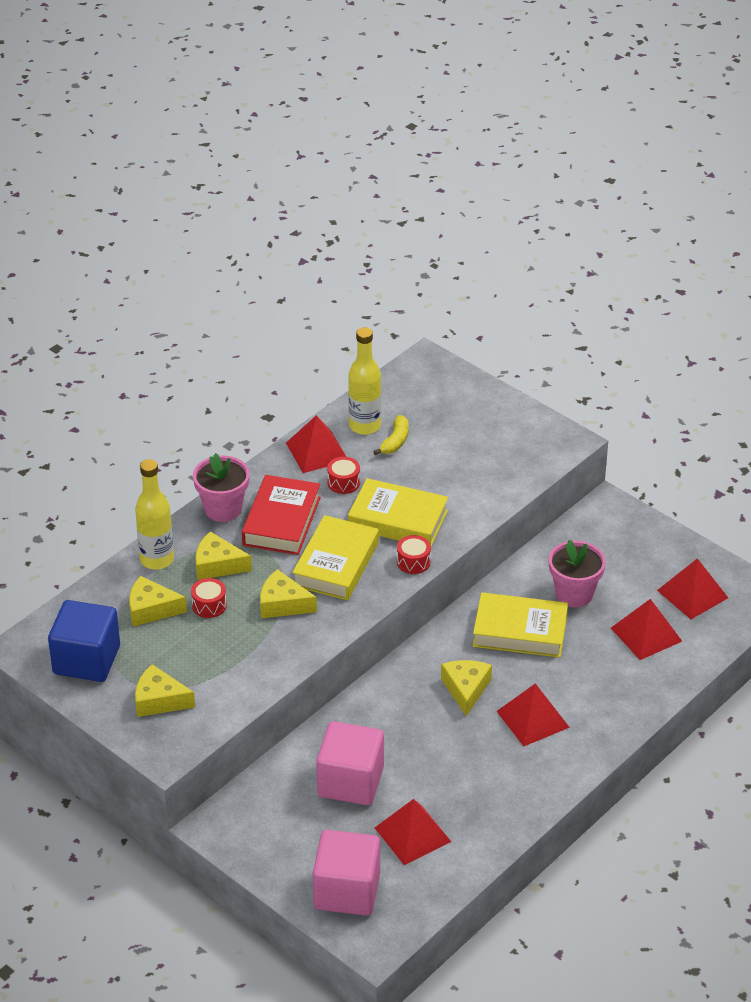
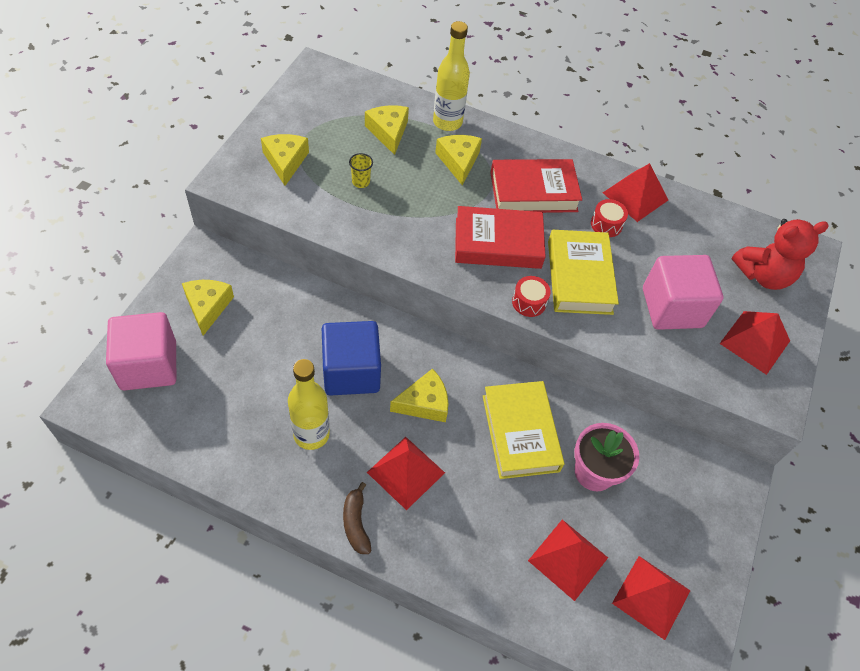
camera: 65 degrees right, 15 degrees up
blue cube [48,600,120,682] -> blue cube moved to [322,321,381,396]
red drum [191,578,227,618] -> none
pink flower pot [193,453,250,522] -> none
yellow cheese [260,569,317,618] -> yellow cheese moved to [182,280,234,336]
yellow book [292,515,379,600] -> red book [455,206,546,269]
pink cube [316,721,384,805] -> pink cube moved to [643,255,723,330]
yellow bottle [348,327,381,435] -> yellow bottle moved to [288,359,330,450]
yellow banana [373,415,409,455] -> none
red pyramid [375,799,451,865] -> red pyramid moved to [719,311,790,375]
none -> brown banana [343,482,372,554]
none -> yellow cup [349,153,373,188]
none -> red teddy bear [732,219,829,290]

